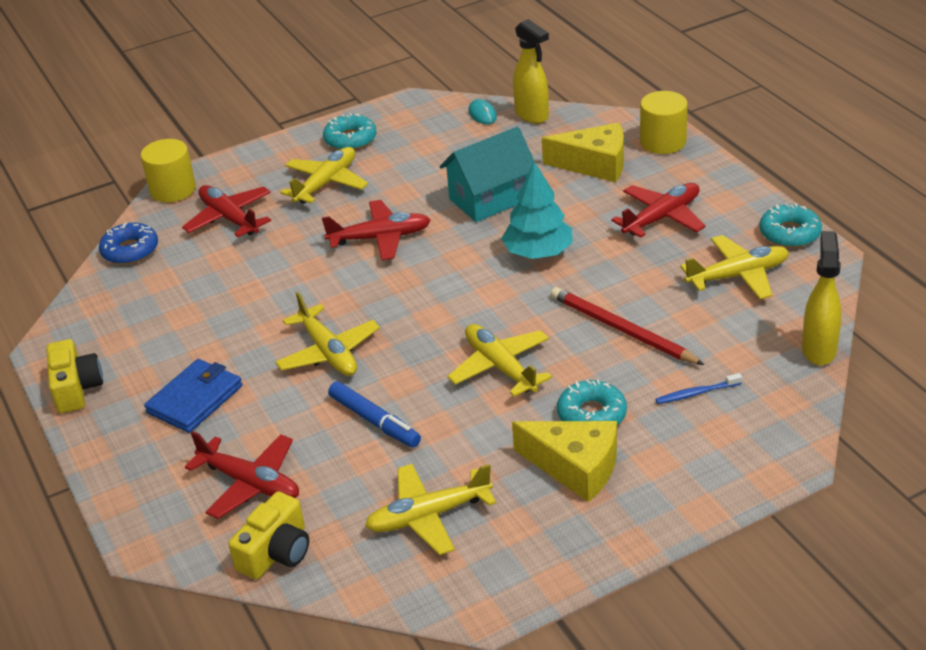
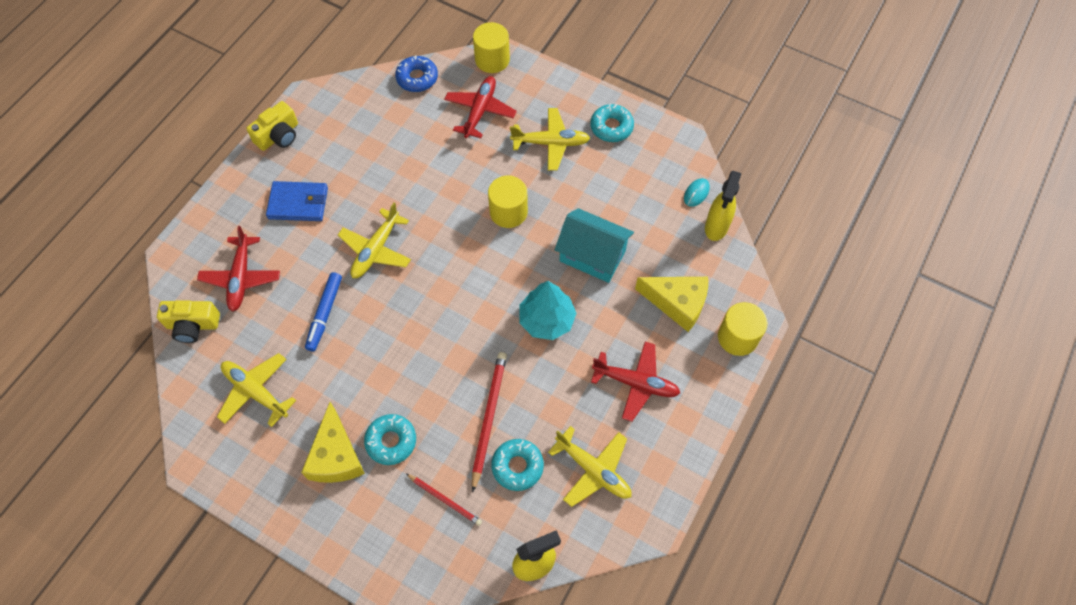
camera: 55 degrees right, 25 degrees up
red plane [322,200,431,260] -> yellow cylinder [488,176,528,228]
yellow plane [447,324,552,397] -> none
yellow cheese [542,123,624,182] -> yellow cheese turned 45 degrees counterclockwise [635,277,708,332]
blue toothbrush [655,373,742,404] -> red pencil [406,474,482,526]
turquoise donut [759,203,822,248] -> turquoise donut moved to [491,439,544,491]

